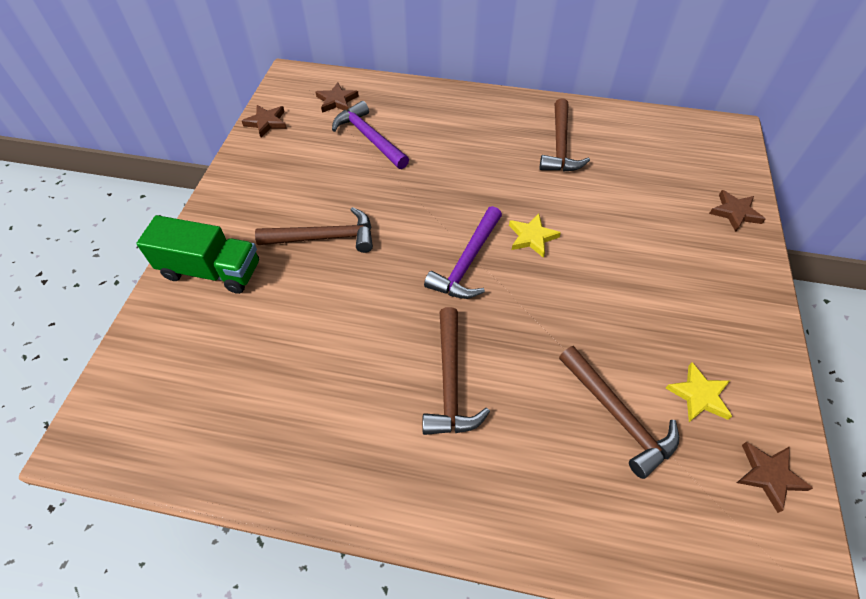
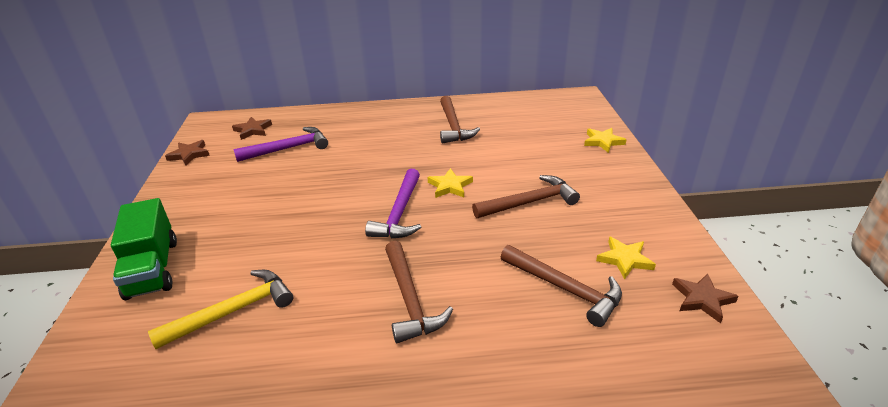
camera: 15 degrees left, 20 degrees down
green truck [136,215,259,294] -> green truck turned 75 degrees clockwise [111,198,177,300]
brown hammer [255,207,373,253] -> brown hammer moved to [472,175,580,218]
purple hammer [332,101,409,169] -> purple hammer turned 120 degrees clockwise [233,127,328,162]
brown star [709,190,765,232] -> yellow star [584,128,627,153]
none -> yellow hammer [148,270,293,349]

